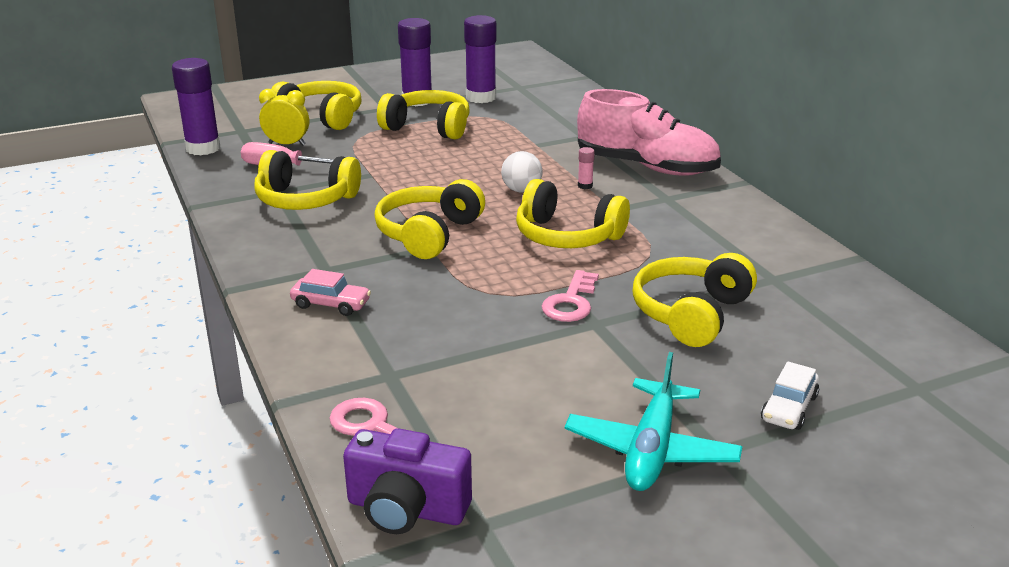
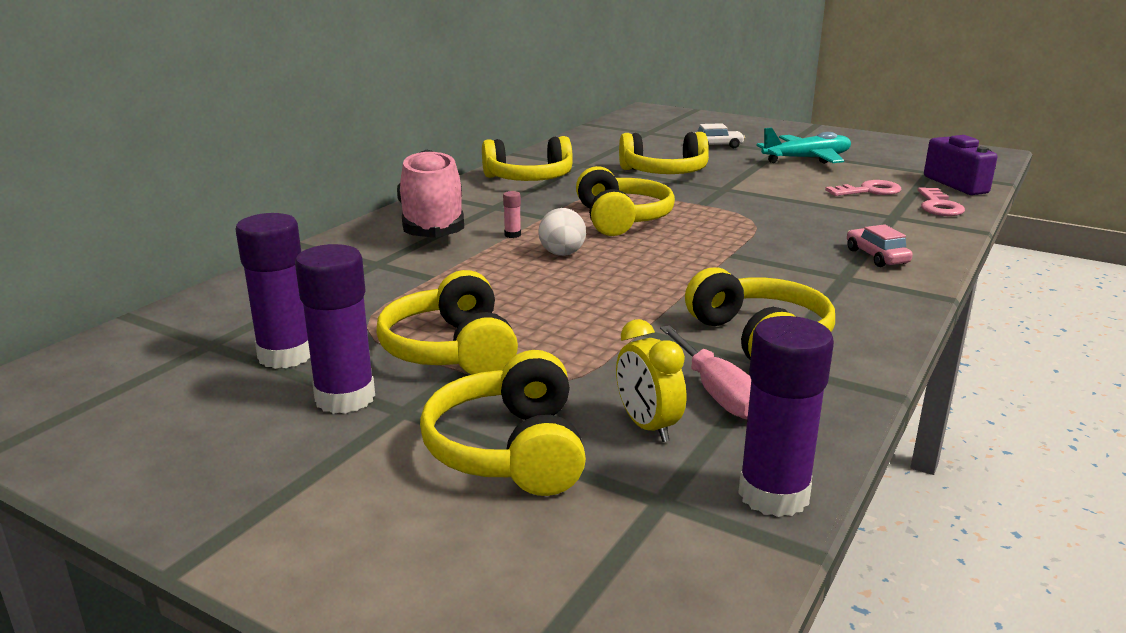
camera: 125 degrees left, 5 degrees down
yellow headphones [374,179,485,259] -> yellow headphones moved to [482,136,573,181]
pink key [542,270,599,322] -> pink key moved to [825,180,902,196]

